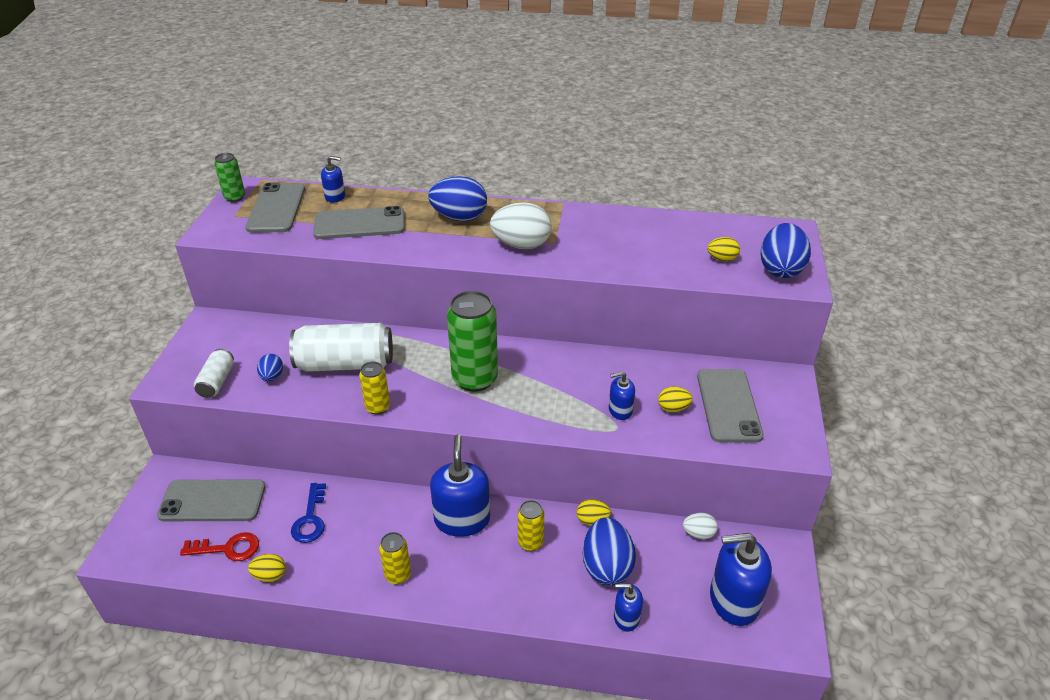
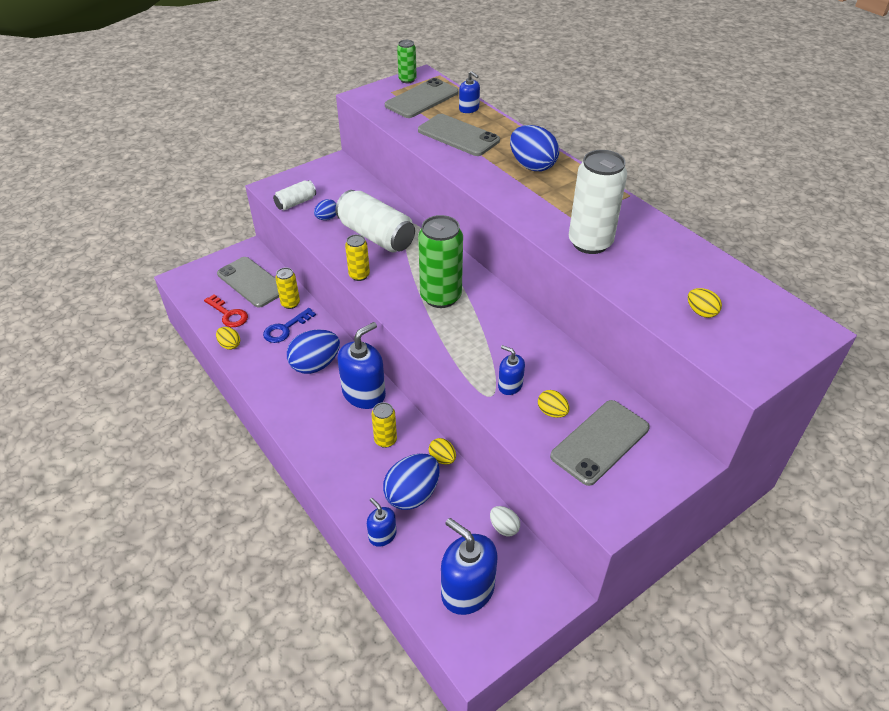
camera: 45 degrees right, 5 degrees up
yellow can [379,532,411,584] -> yellow can moved to [275,268,300,309]
white egg [490,202,552,249] -> none
blue egg [761,223,811,278] -> blue egg moved to [287,329,340,374]
none -> white can [569,150,627,254]

